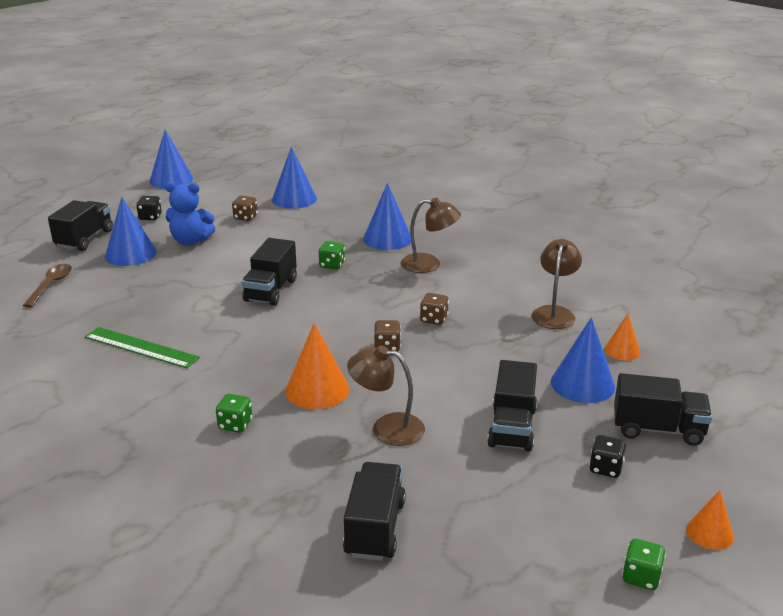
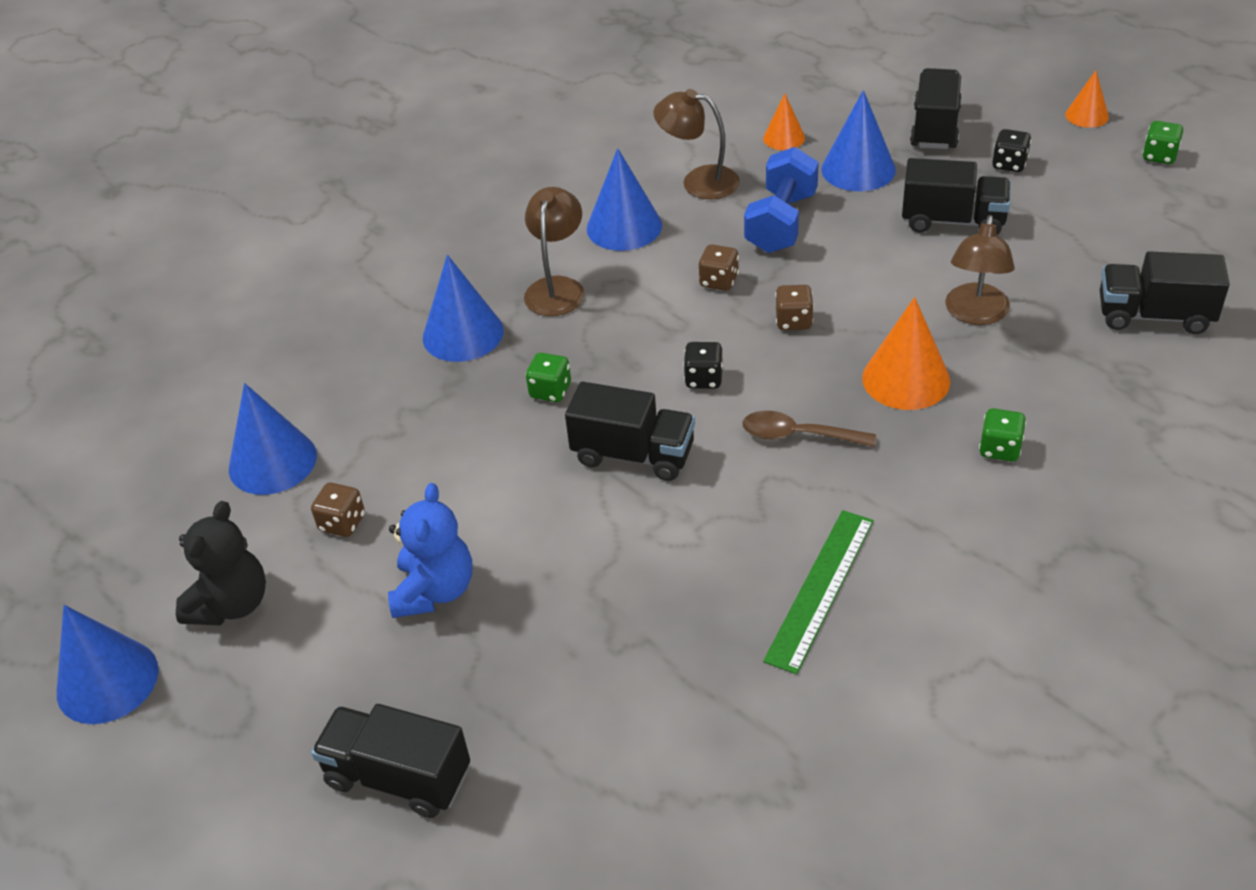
camera: 85 degrees left, 15 degrees up
brown spoon [23,264,72,308] -> brown spoon moved to [742,411,876,447]
blue cone [105,197,157,266] -> blue cone moved to [587,148,662,251]
black dice [136,196,162,220] -> black dice moved to [683,342,723,389]
none -> black teddy bear [176,501,266,625]
none -> blue dumbbell [744,147,819,253]

